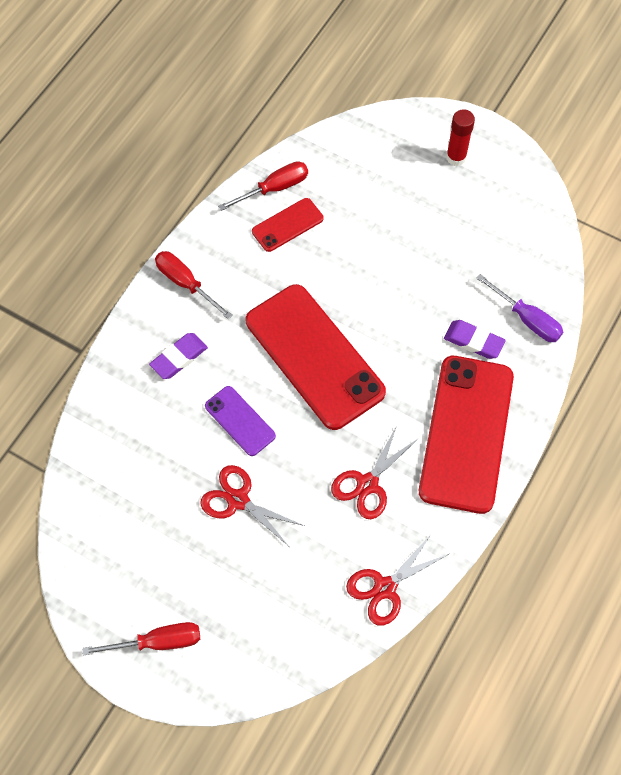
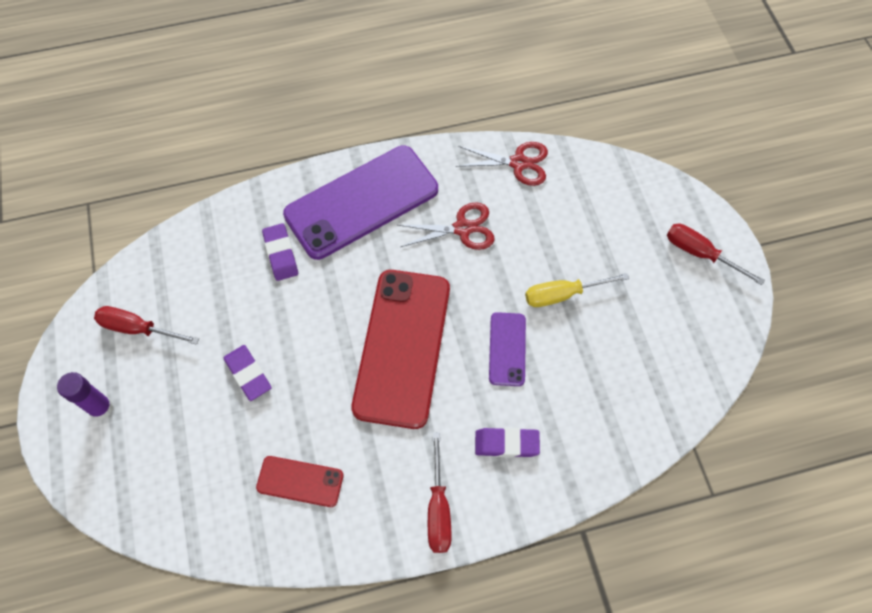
camera: 135 degrees left, 0 degrees up
red scissors [200,465,305,546] -> yellow screwdriver [525,273,629,307]
red screwdriver [218,161,308,211] -> red screwdriver moved to [94,306,199,345]
red phone [419,356,514,514] -> purple phone [283,146,438,260]
red glue stick [446,109,475,166] -> purple glue stick [57,372,113,420]
purple screwdriver [476,274,563,342] -> none
none -> purple eraser [224,345,272,401]

